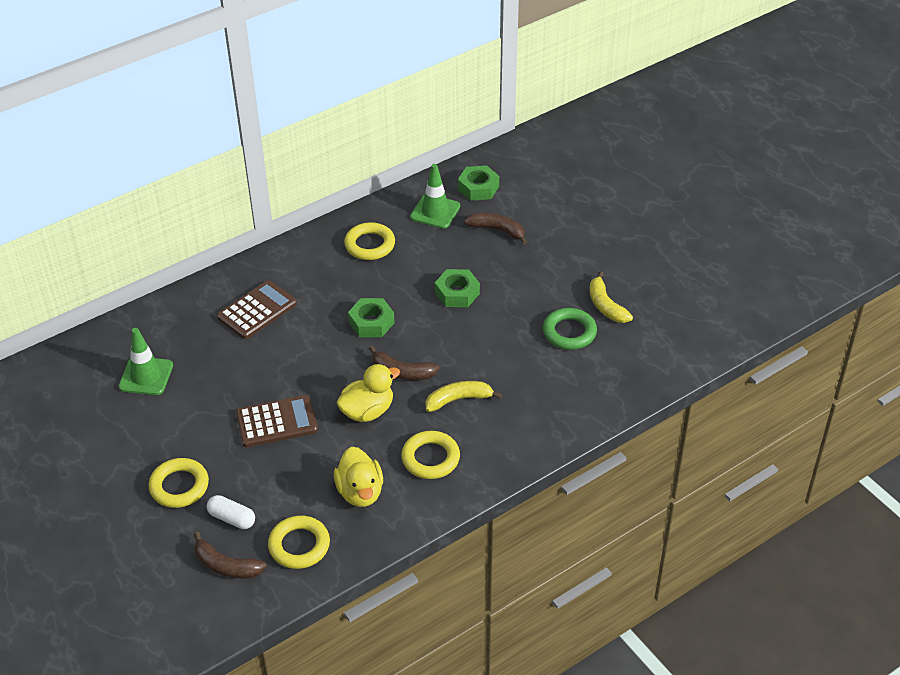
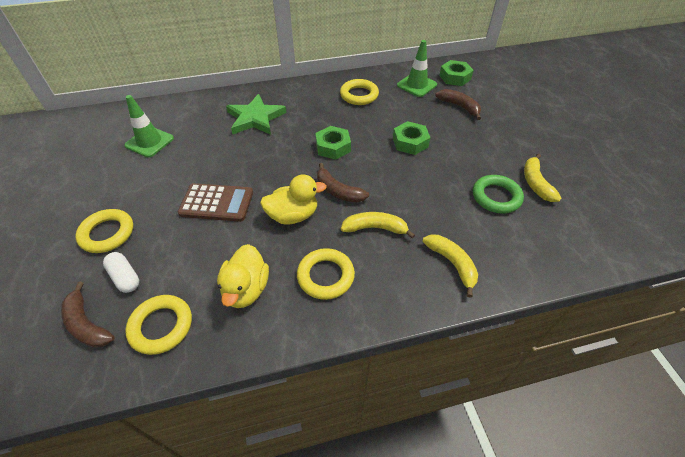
camera: 20 degrees right, 5 degrees up
brown calculator [217,280,297,339] -> green star [226,94,287,135]
none -> yellow banana [422,235,478,298]

